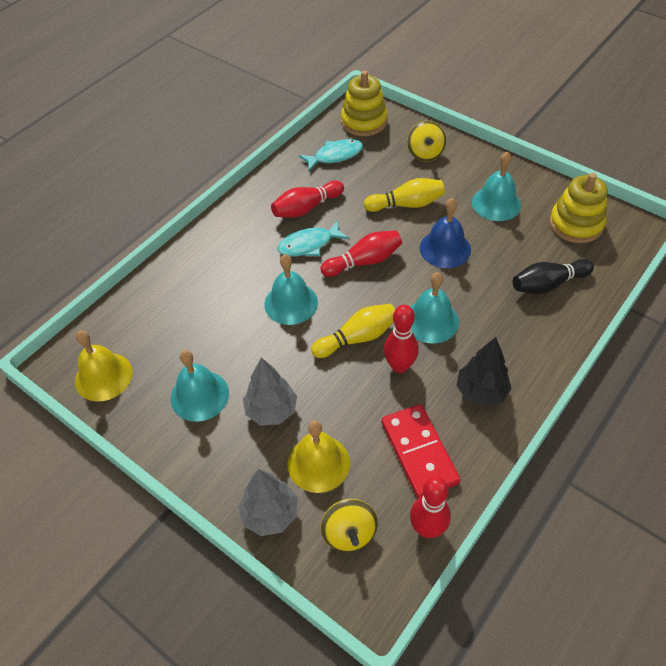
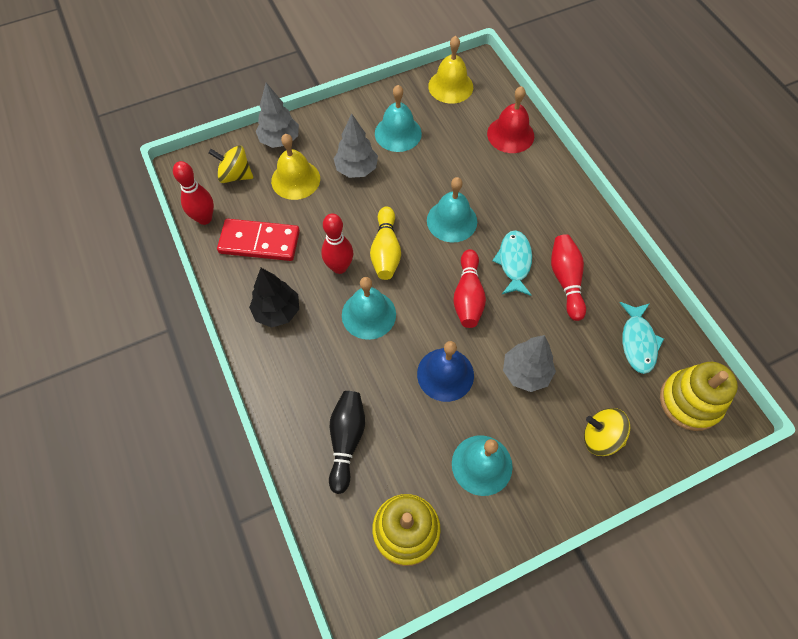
camera: 115 degrees right, 10 degrees up
yellow bowling pin [364,178,445,212] -> grey tree [503,335,556,392]
none -> red bell [487,86,534,153]

